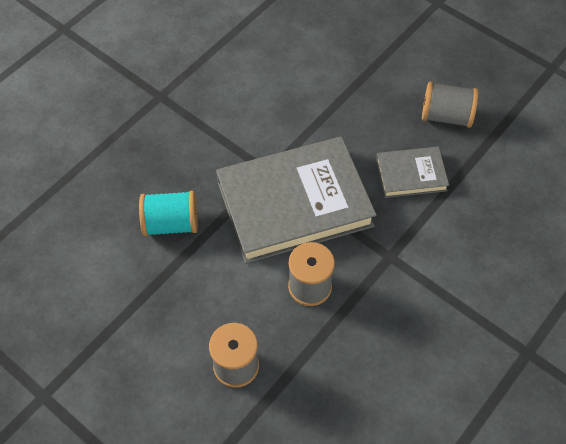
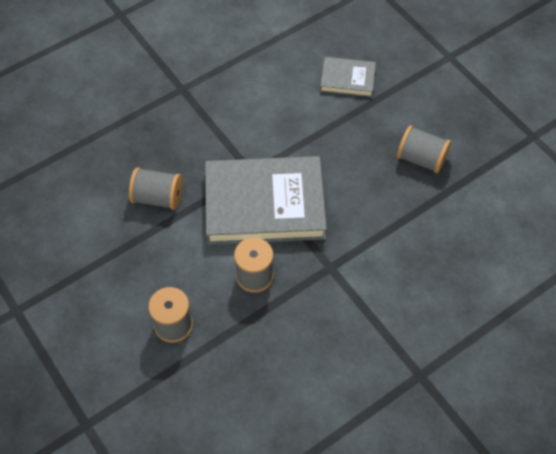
camera: 15 degrees right, 0 degrees up
turquoise spool [139,191,198,236] -> grey spool [129,167,182,210]
grey book [376,147,449,198] -> grey book moved to [320,57,376,97]

